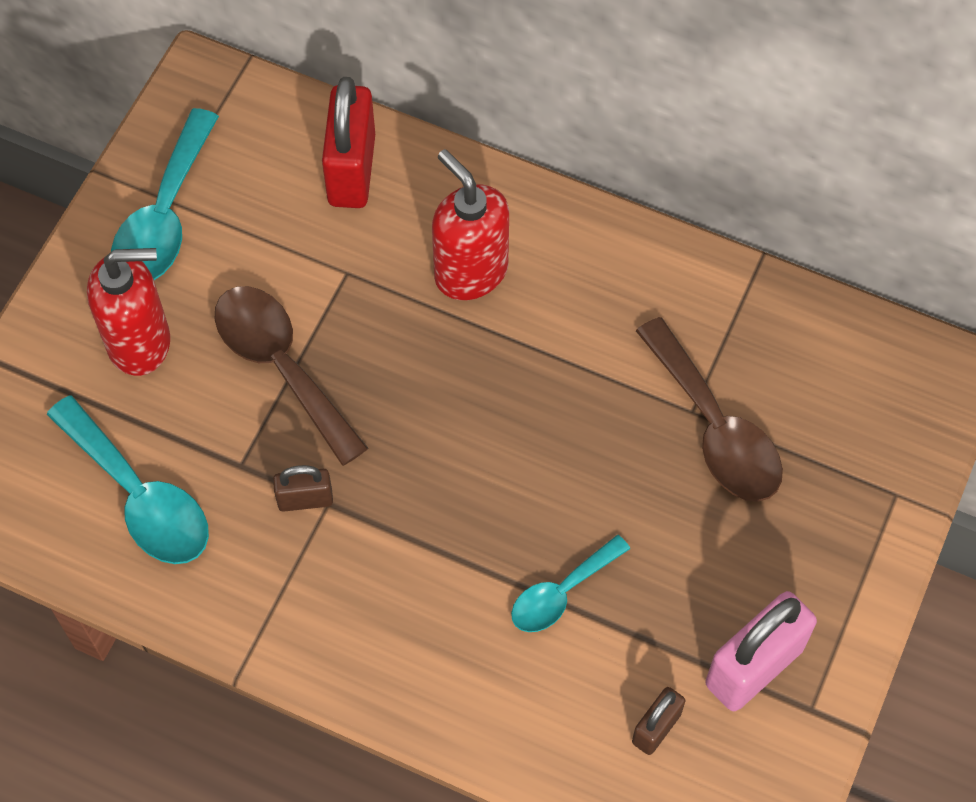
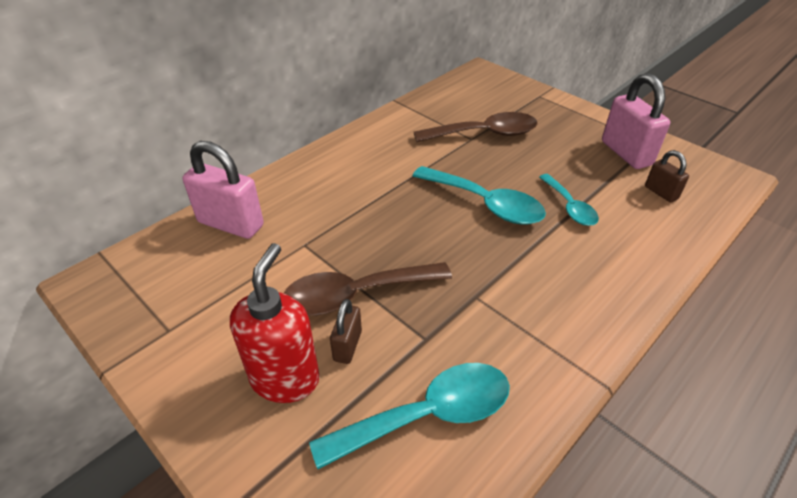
camera: 70 degrees left, 20 degrees down
turquoise spoon [111,108,219,280] -> turquoise spoon moved to [412,166,546,225]
brown padlock [273,465,333,512] -> brown padlock moved to [330,299,362,364]
red padlock [322,77,375,208] -> pink padlock [183,141,264,239]
red soap dispenser [432,149,509,300] -> none

